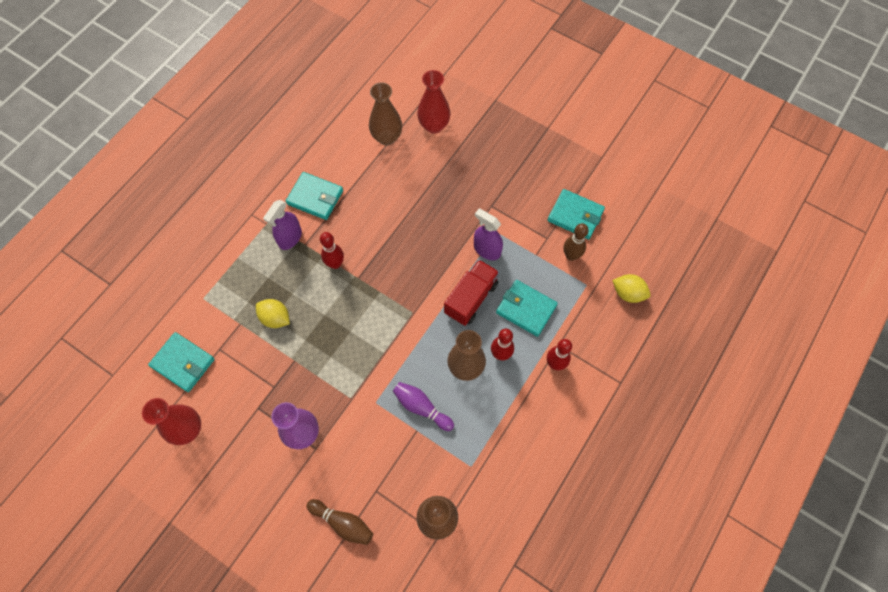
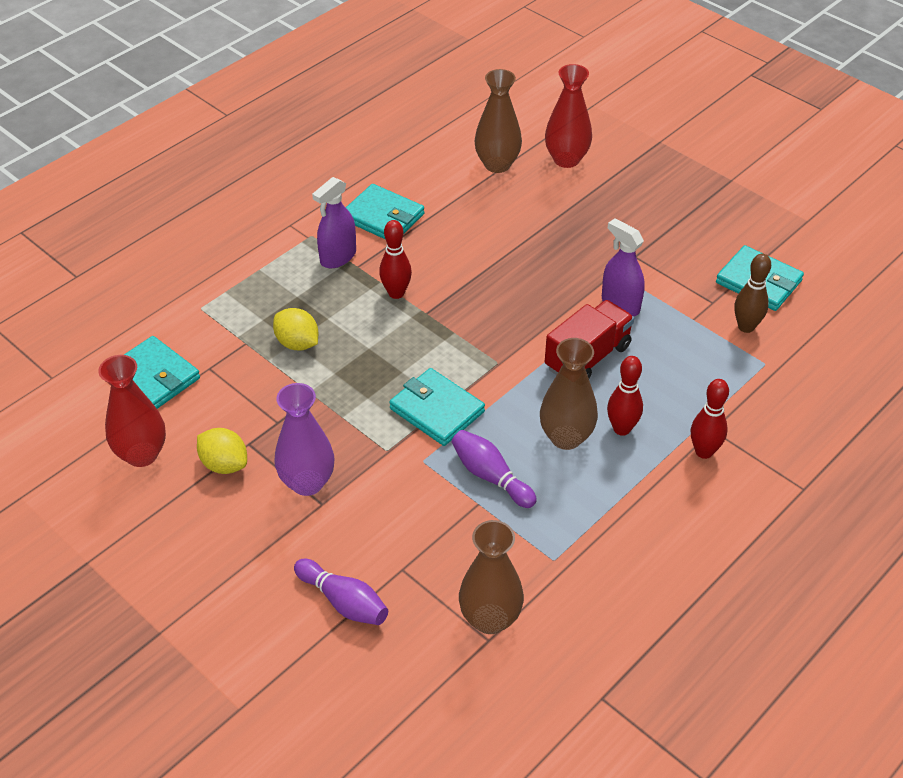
camera: 10 degrees right, 20 degrees down
brown bowling pin [306,499,373,545] -> purple bowling pin [294,559,388,625]
turquoise wallet [496,280,558,337] -> turquoise wallet moved to [389,368,485,446]
yellow lemon [612,274,651,303] -> yellow lemon moved to [197,428,247,474]

